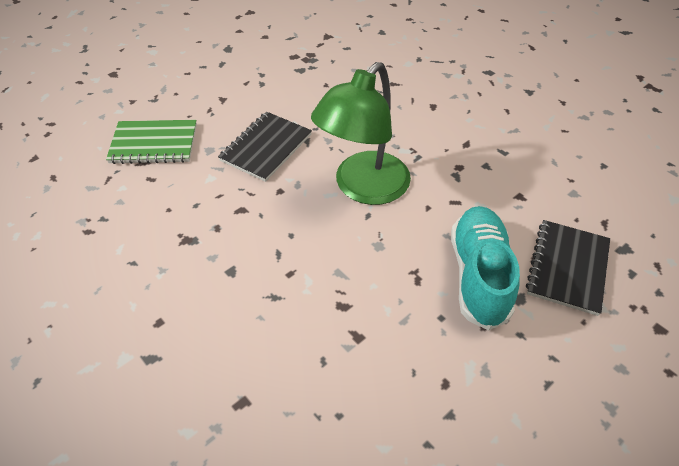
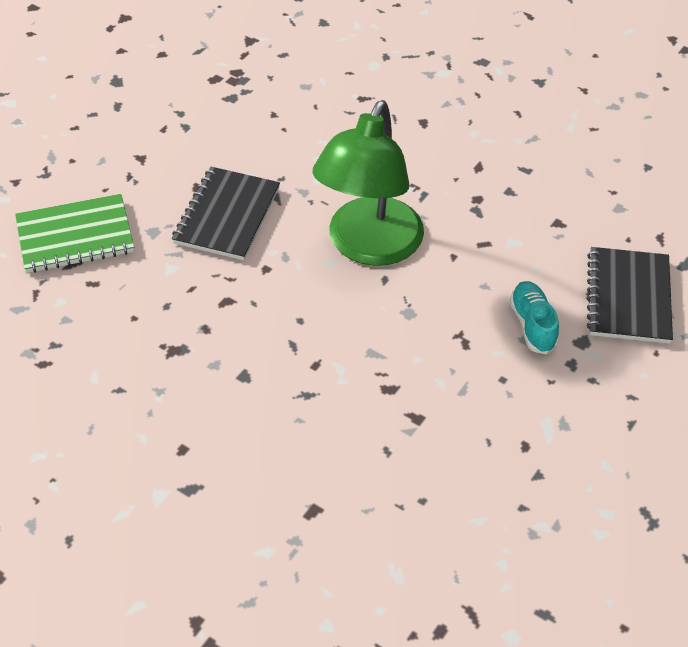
camera: 15 degrees left, 0 degrees up
turquoise shoe [451,206,520,330] -> turquoise shoe [510,281,559,355], size x0.54

